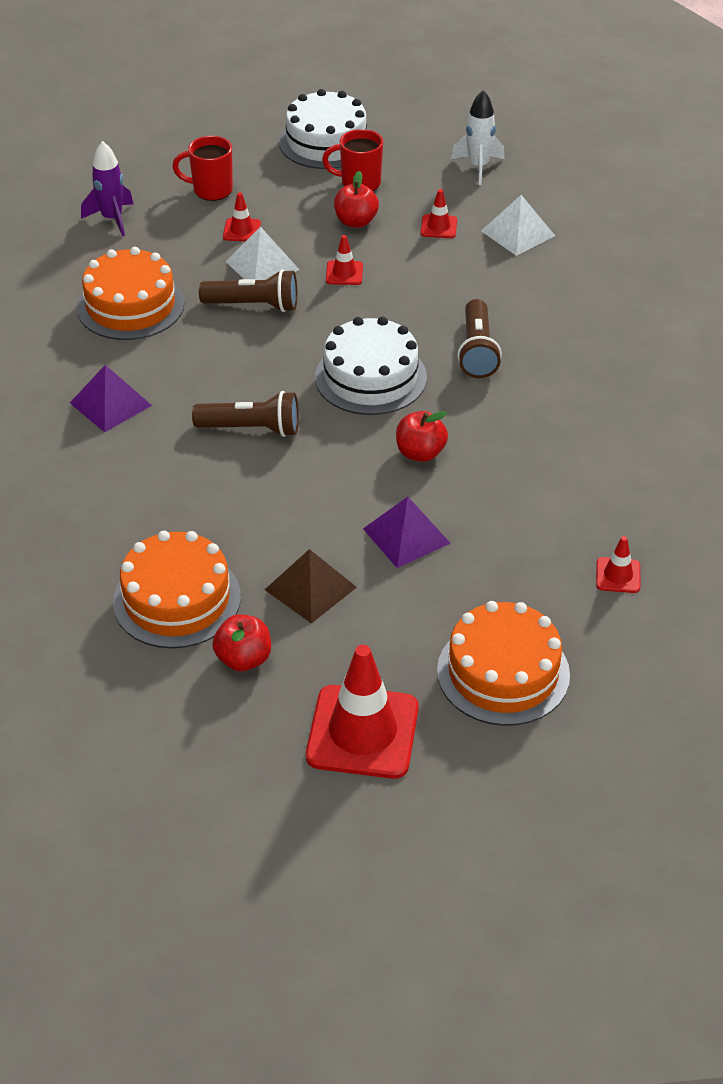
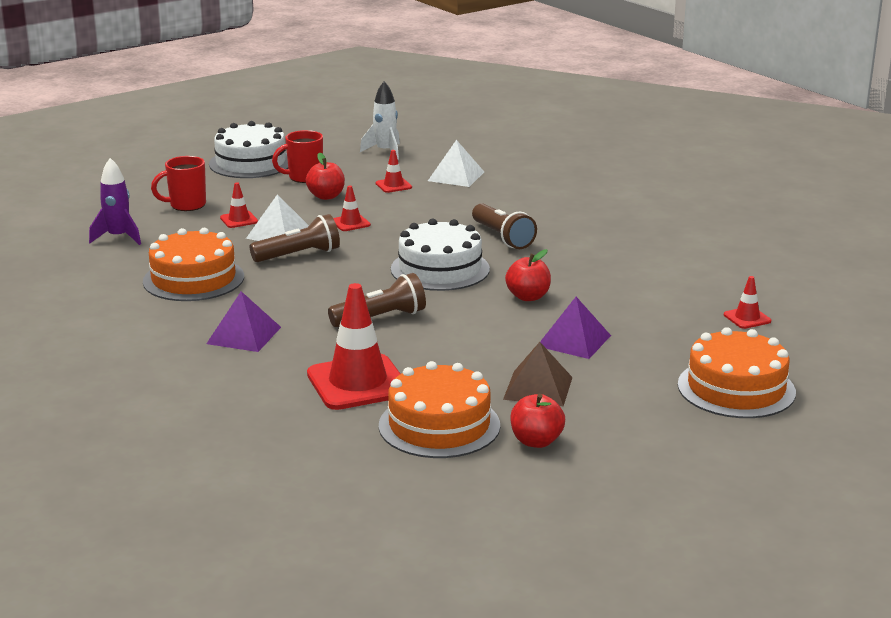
camera: 30 degrees left, 20 degrees down
red traffic cone [306,645,419,779] -> red traffic cone moved to [307,283,400,410]

